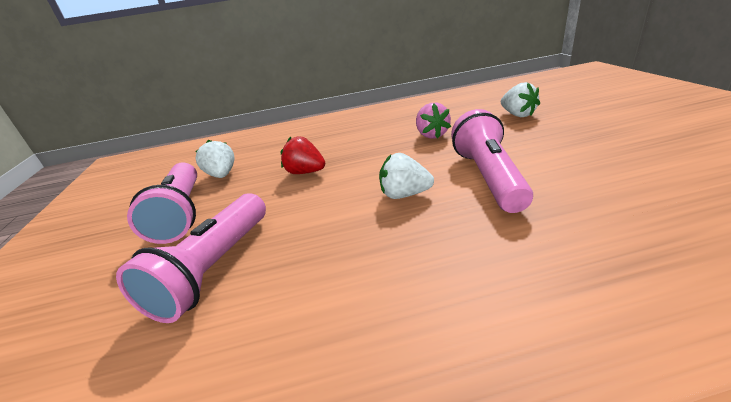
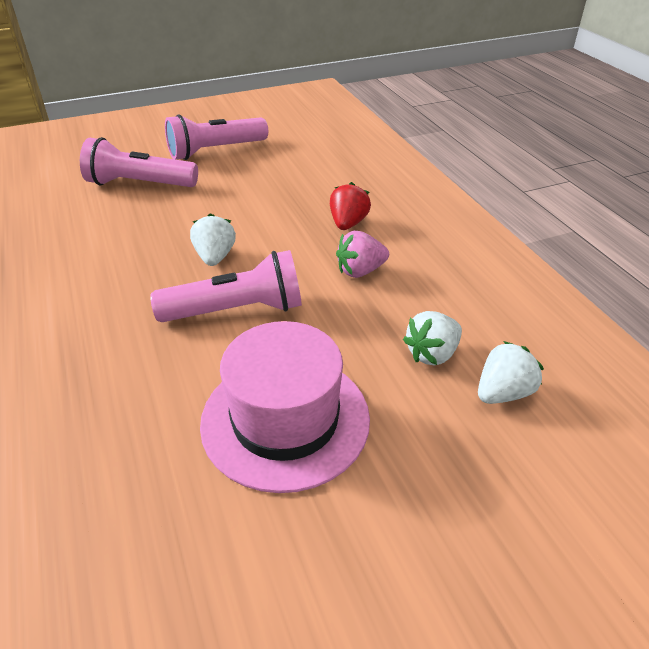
camera: 75 degrees right, 10 degrees up
white strawberry [195,140,234,178] -> white strawberry moved to [478,341,544,404]
red strawberry [280,136,325,174] -> red strawberry moved to [330,182,371,230]
none -> pink hat [200,321,370,493]

